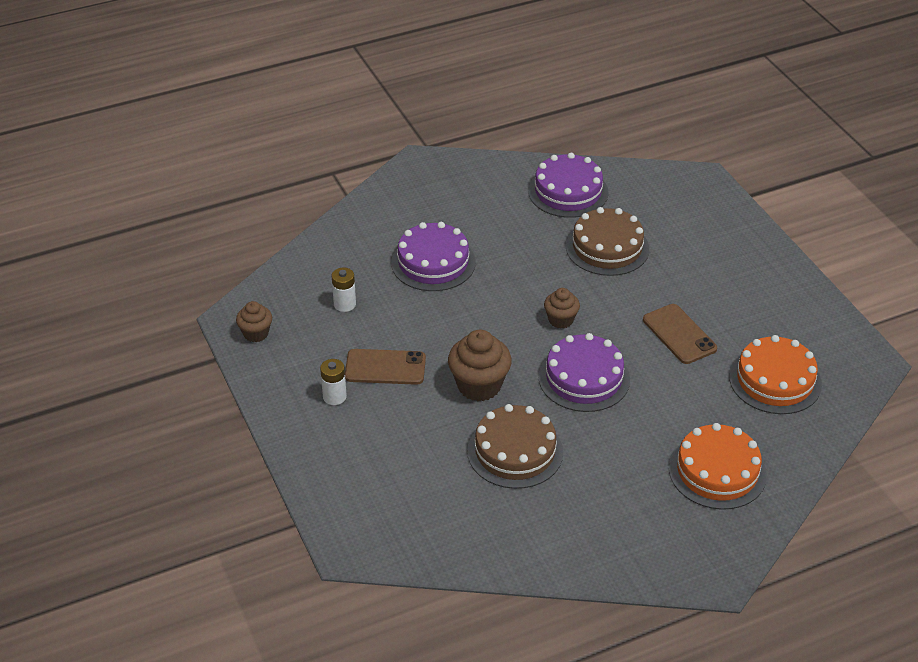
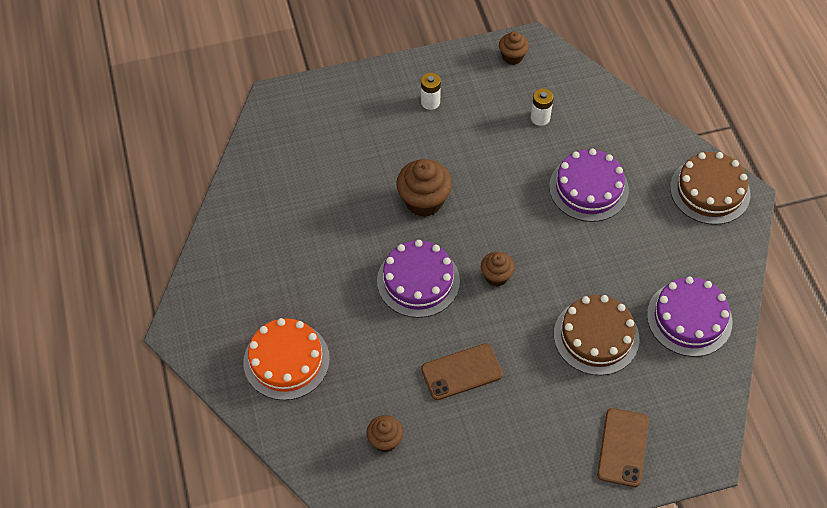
camera: 100 degrees right, 15 degrees up
brown phone [345,349,426,385] -> brown phone moved to [597,408,649,487]
brown cake [467,404,563,489] -> brown cake moved to [670,152,751,225]
orange cake [729,335,822,414] -> brown cupcake [366,415,403,452]

